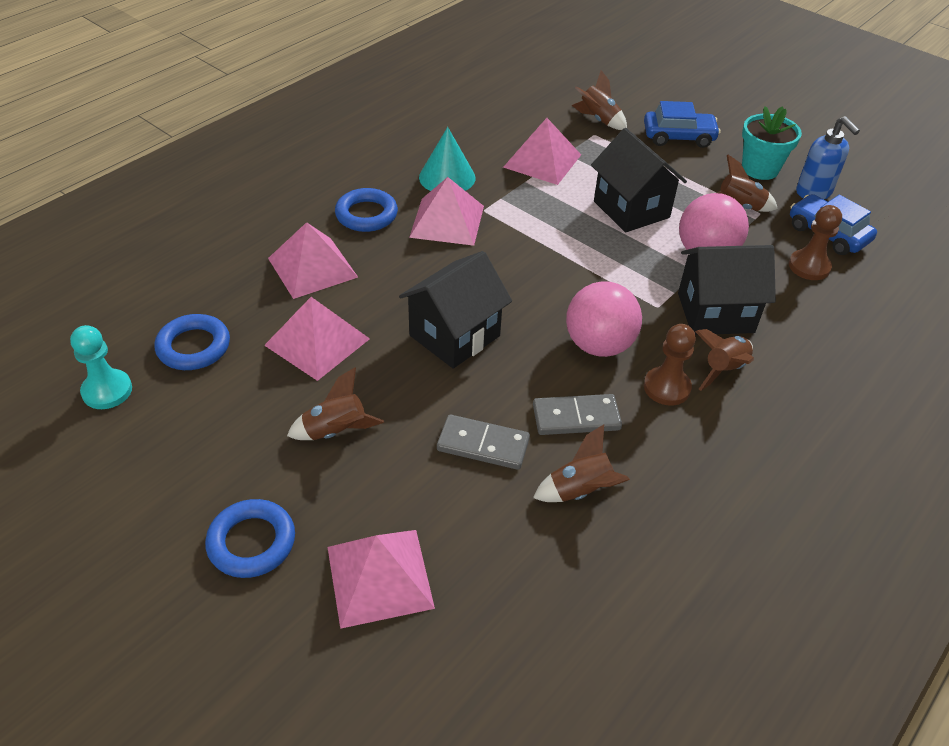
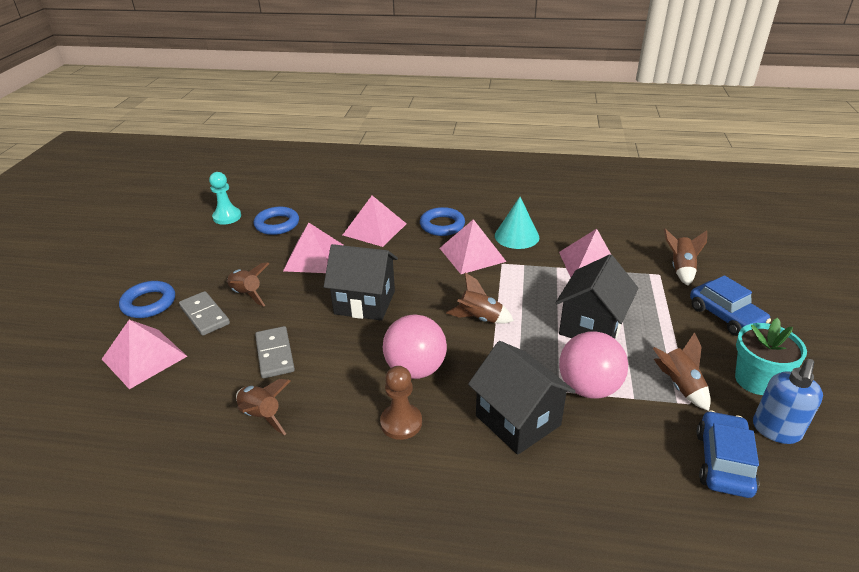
camera: 60 degrees right, 10 degrees down
grey domino [533,394,622,435] -> grey domino moved to [179,291,230,336]
brown rocket [695,329,754,391] -> brown rocket moved to [446,273,514,324]
brown pawn [789,205,842,280] -> none

